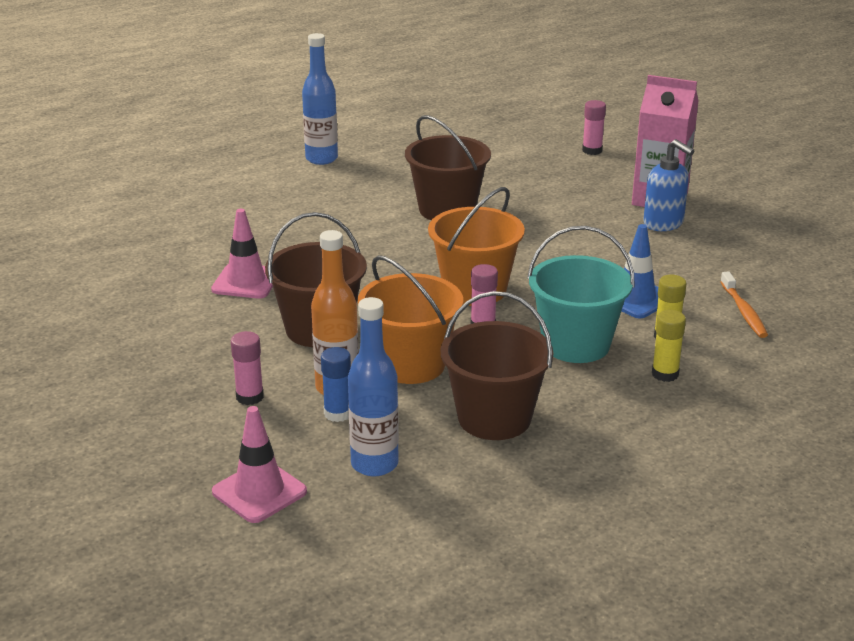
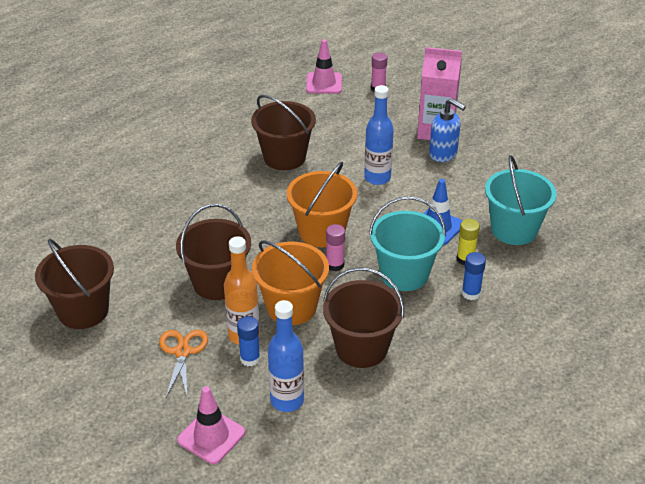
camera: 10 degrees left, 10 degrees up
pink traffic cone [211,209,273,299] -> pink traffic cone moved to [306,39,342,94]
pink glue stick [231,331,264,405] -> orange scissors [159,330,208,399]
blue bottle [302,33,338,165] -> blue bottle moved to [364,85,394,185]
yellow glue stick [652,310,686,382] -> blue glue stick [462,252,486,300]
orange toothbrush [720,271,768,338] -> turquoise bucket [485,155,556,245]
none -> brown bucket [35,239,114,329]

